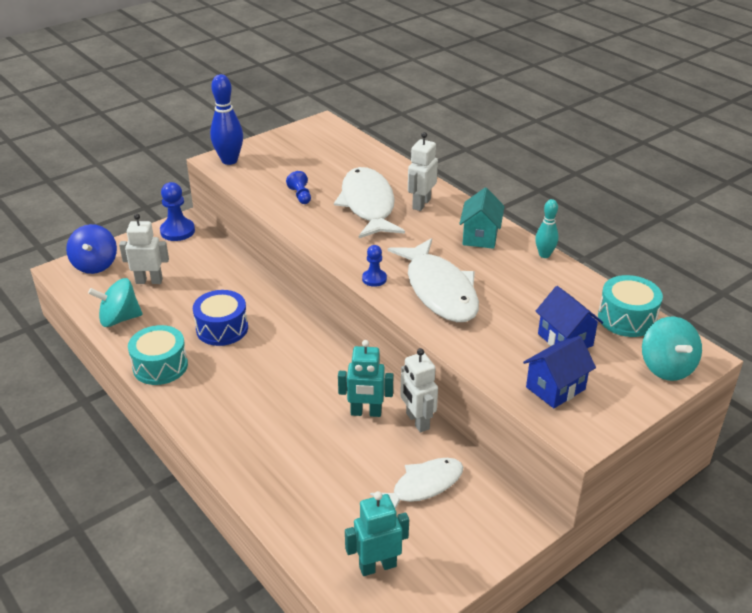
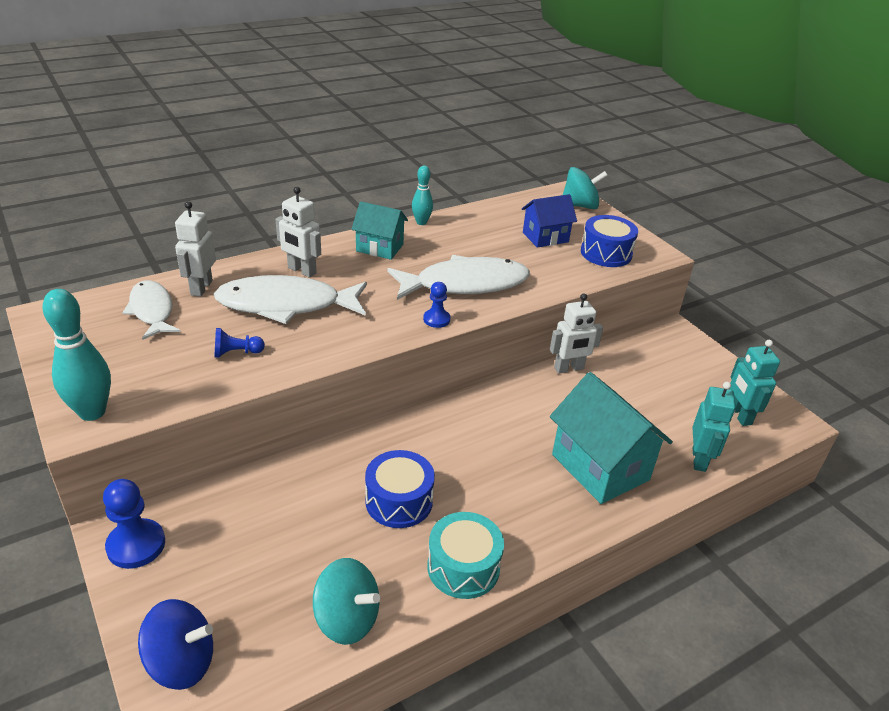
camera: 85 degrees left, 0 degrees up
turquoise spinning top [88,278,143,327] -> turquoise spinning top turned 60 degrees counterclockwise [313,558,380,645]
white robot [119,214,169,284] -> white robot moved to [175,201,216,297]
blue bowling pin [210,74,243,165] -> turquoise bowling pin [42,289,111,421]
turquoise robot [338,340,393,417] -> turquoise robot moved to [692,382,736,472]
white fish [370,458,463,509] -> white fish moved to [122,280,180,340]
blue house [523,336,596,408] -> blue drum [581,215,638,267]
turquoise drum [598,275,663,337] -> none
none -> turquoise house [550,372,673,504]

